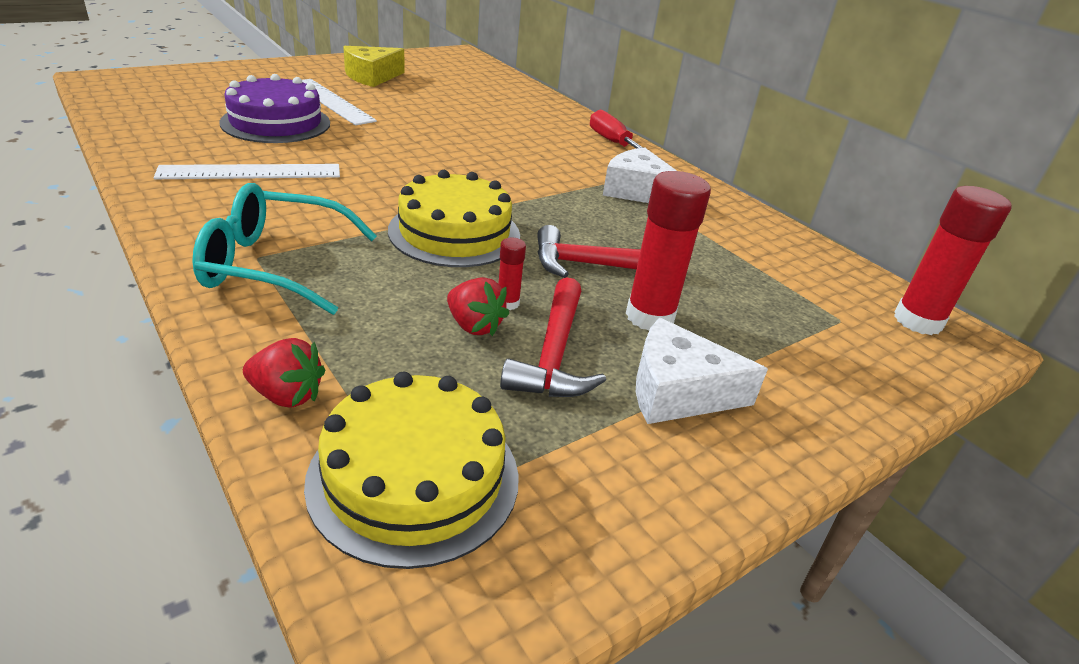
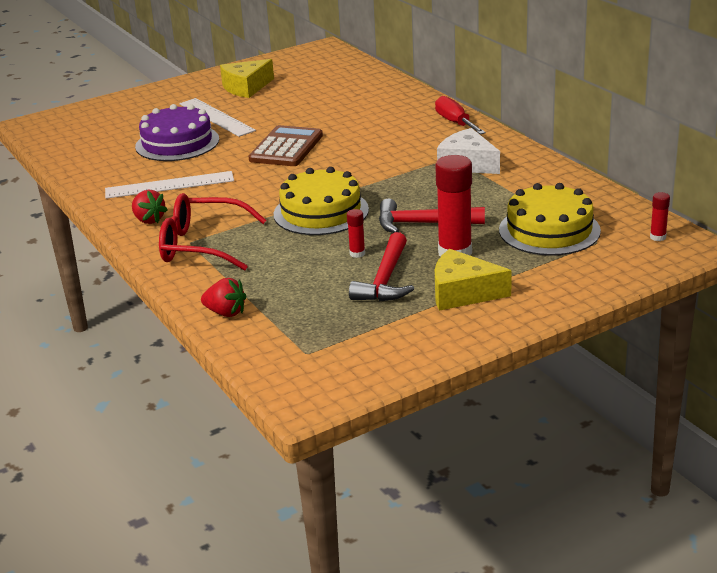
camera: 10 degrees right, 5 degrees down
turquoise glasses [192,183,377,315] -> red glasses [159,193,266,271]
yellow cake [304,372,519,569] -> yellow cake moved to [499,183,601,256]
red strawberry [447,277,509,336] -> red strawberry moved to [132,190,167,224]
white cheese [636,318,768,424] -> yellow cheese [435,249,512,311]
red glue stick [894,186,1012,335] -> red glue stick [650,192,670,241], size x0.47
none -> brown calculator [248,125,323,166]

